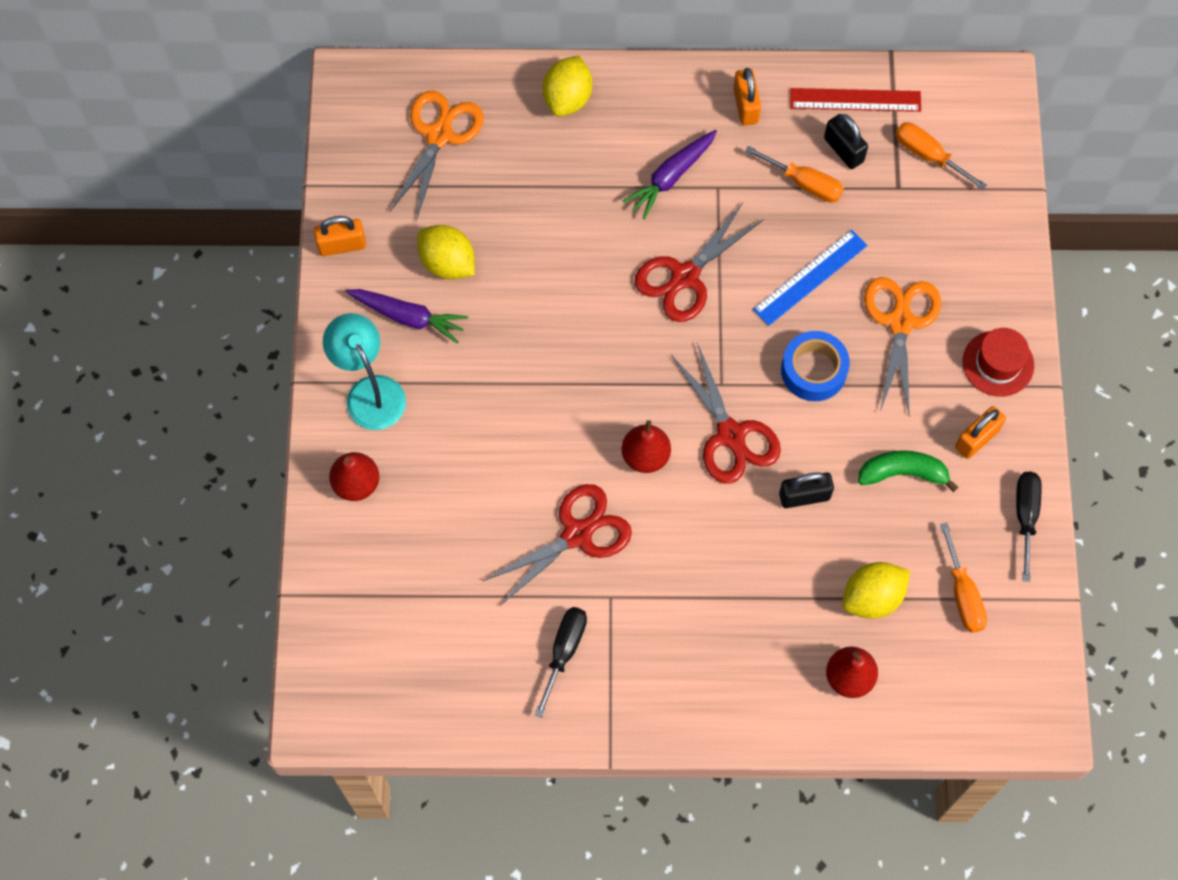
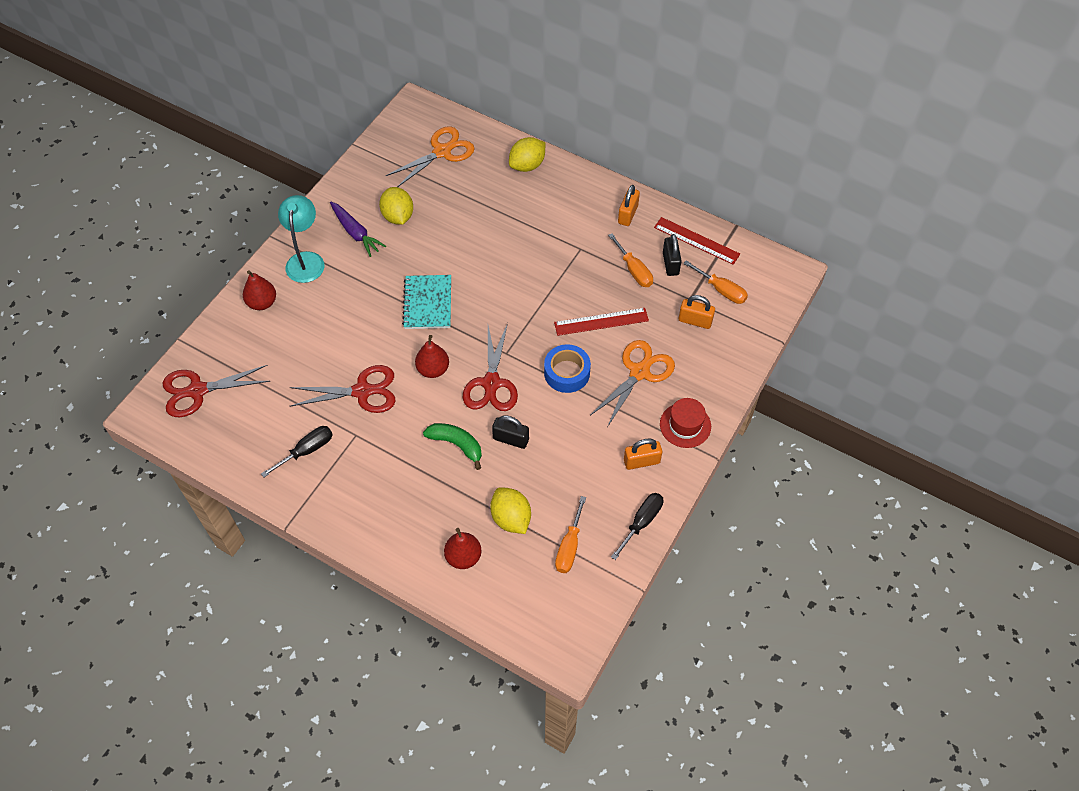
camera: 30 degrees right, 10 degrees down
orange padlock [314,216,366,256] -> orange padlock moved to [679,295,715,329]
purple carrot [622,130,717,219] -> none
red scissors [635,202,764,322] -> red scissors moved to [163,365,270,417]
blue ruler [753,230,868,326] -> red ruler [554,308,649,336]
yellow lemon [842,562,910,619] -> yellow lemon turned 60 degrees clockwise [490,487,531,534]
green banana [858,450,958,492] -> green banana moved to [423,423,482,470]
orange screwdriver [895,122,987,190] -> orange screwdriver turned 150 degrees clockwise [683,260,748,304]
none -> turquoise notebook [402,275,451,329]

